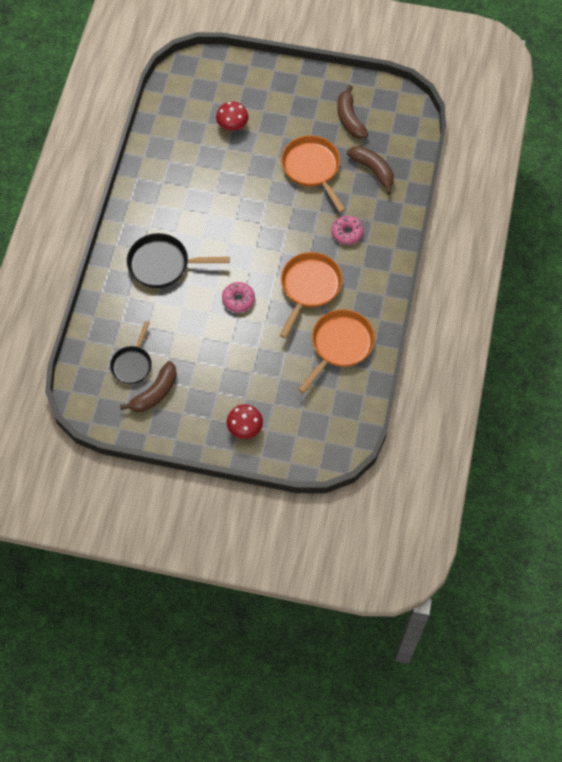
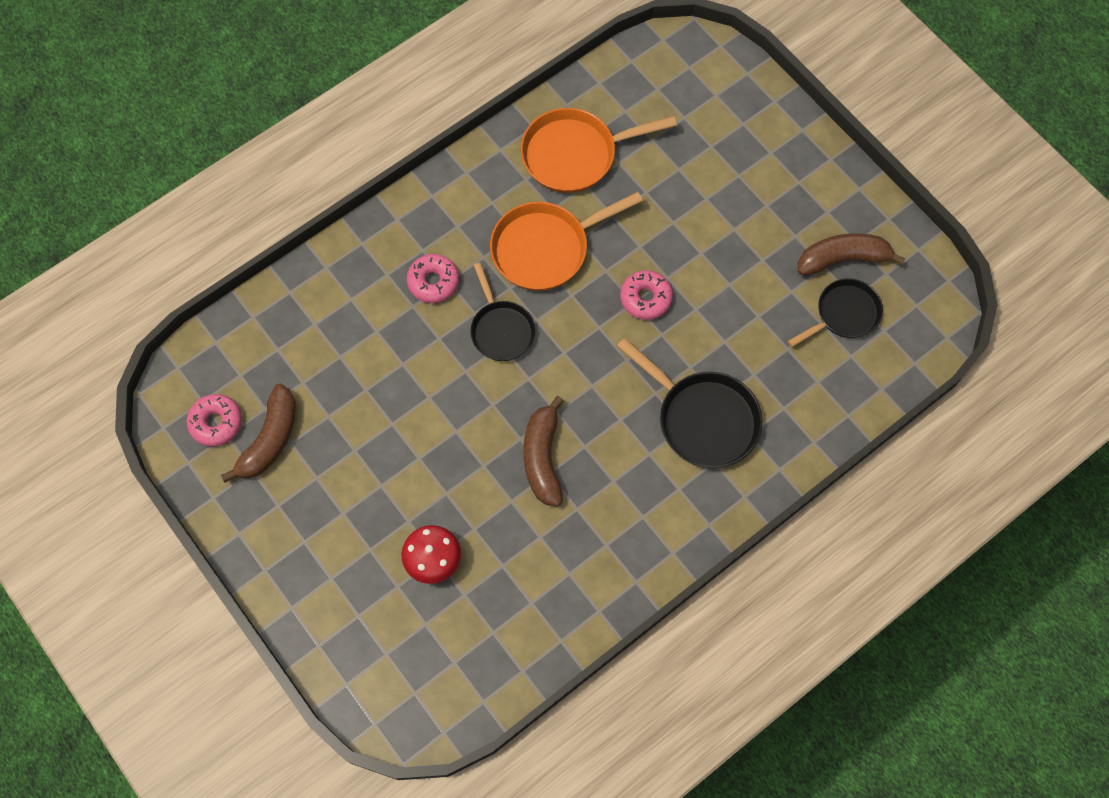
camera: 140 degrees left, 5 degrees up
red mushroom [227,404,263,439] -> none
orange pan [281,135,346,213] -> none
brown banana [347,146,394,195] -> brown banana moved to [523,396,564,507]
none -> pink donut [186,394,242,447]
none -> black pan [470,263,535,361]

